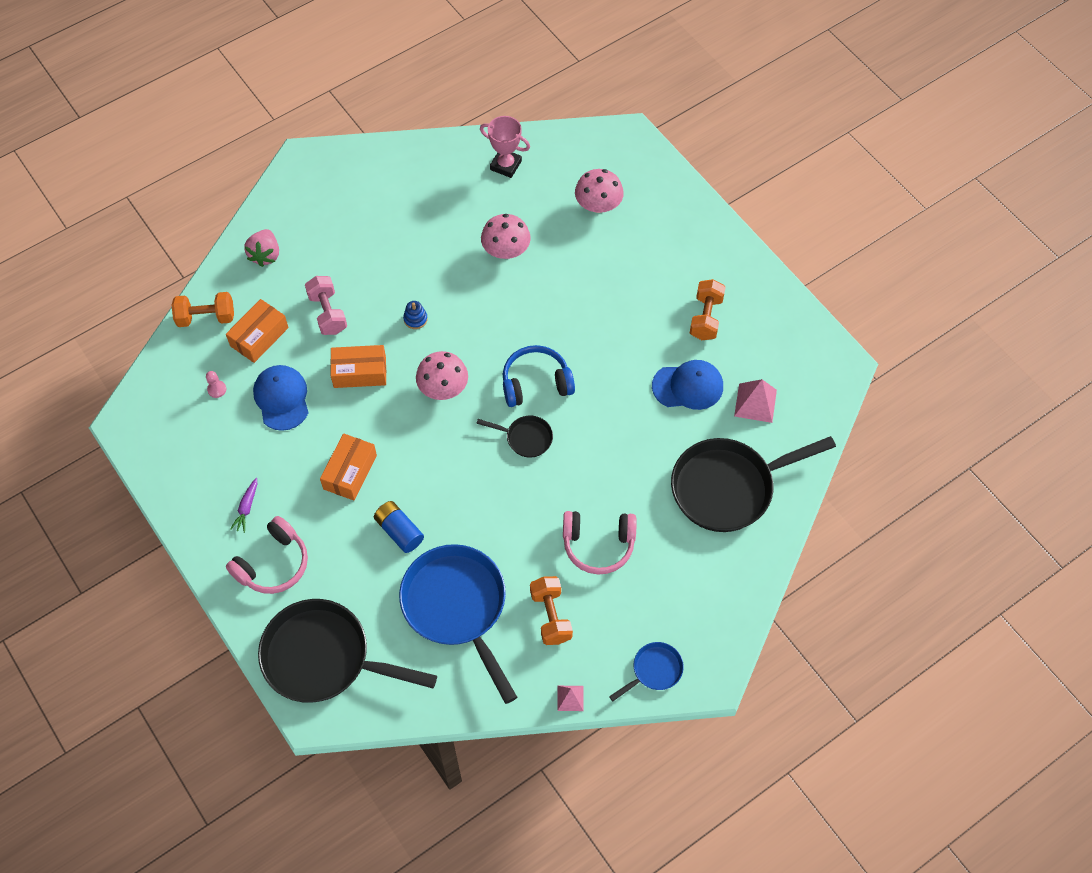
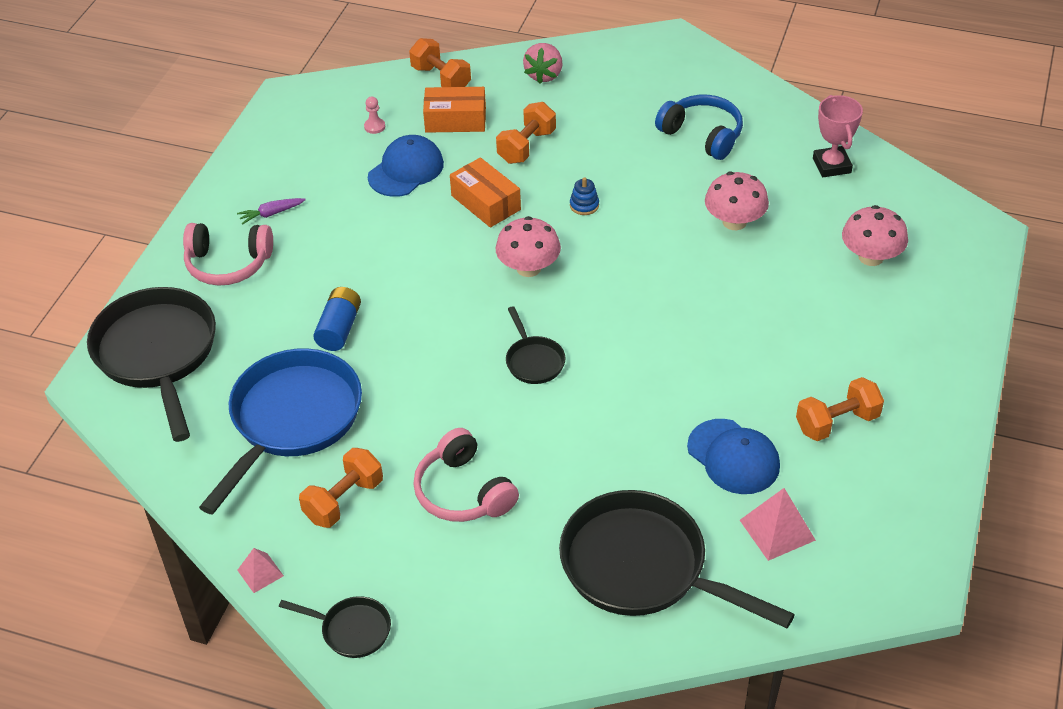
camera: 55 degrees right, 15 degrees down
pink strawberry [244,229,279,267] -> pink strawberry turned 45 degrees counterclockwise [523,43,563,84]
pink dumbbell [305,276,347,335] -> orange dumbbell [496,102,556,164]
orange box [320,433,377,501] -> none
blue headphones [503,345,575,407] -> blue headphones moved to [655,95,743,160]
blue pan [609,642,684,701] -> black pan [279,596,391,658]

